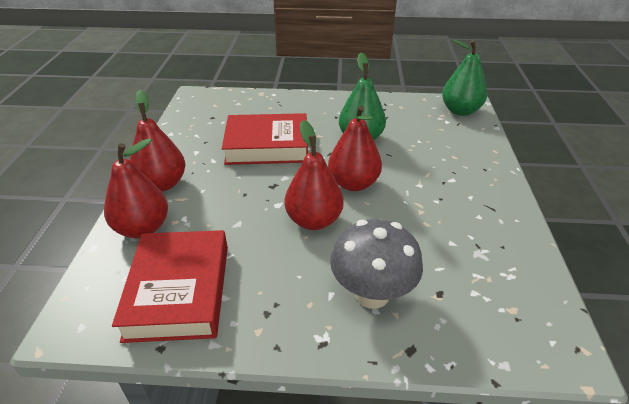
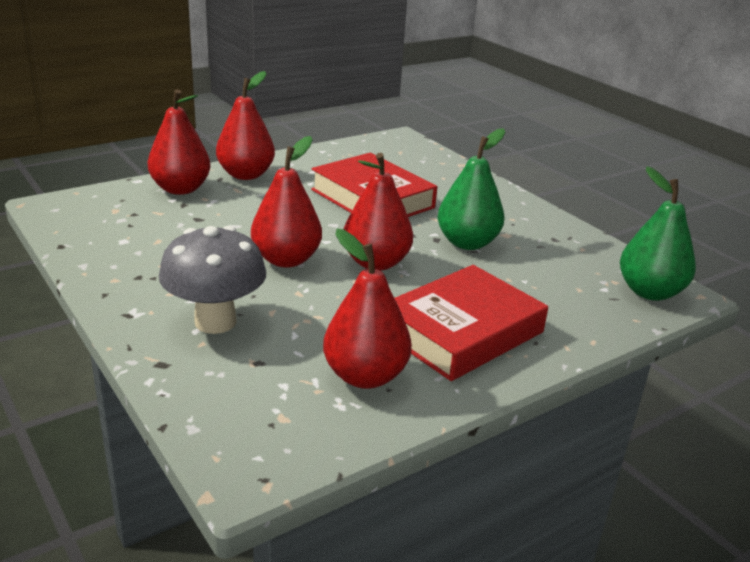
camera: 50 degrees right, 10 degrees down
red book [112,230,228,343] -> red book moved to [395,265,548,381]
none -> red pear [323,229,412,389]

